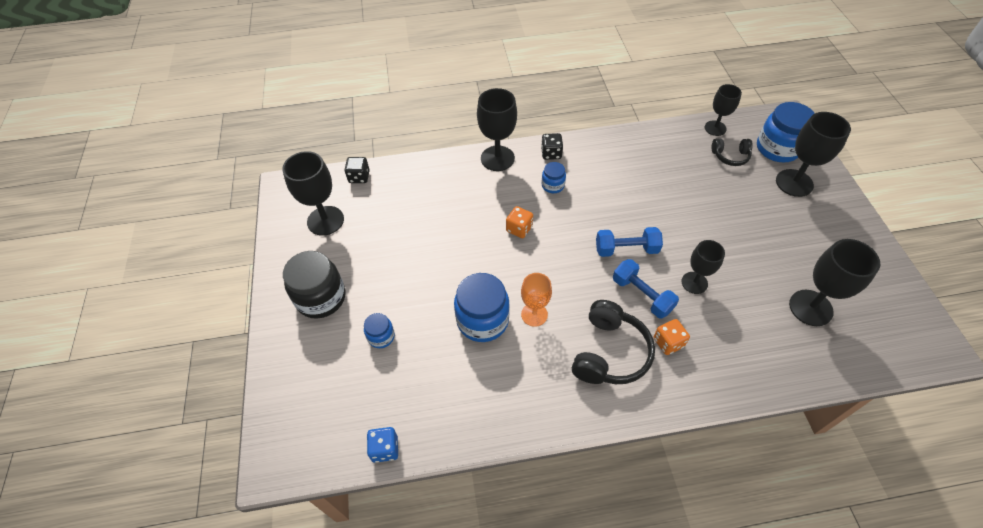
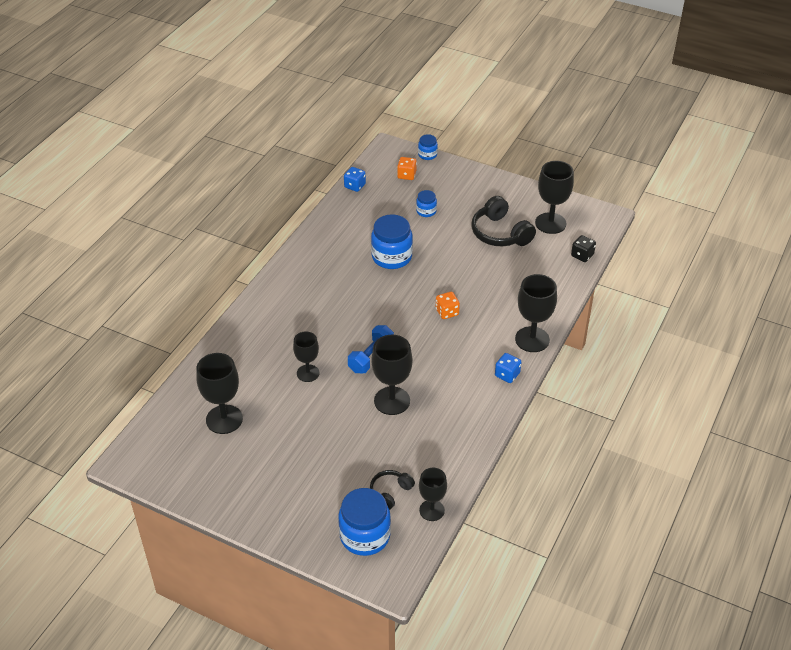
camera: 125 degrees right, 10 degrees down
black jar [283,251,345,319] -> none
orange goblet [521,273,552,327] -> none
black dice [541,133,563,160] -> blue dice [495,353,521,383]
blue jar [542,162,566,193] -> blue jar moved to [418,134,438,160]
black headphones [572,300,655,384] -> black headphones moved to [471,196,536,246]
blue dumbbell [613,259,679,319] -> none
orange dice [654,319,690,355] -> orange dice moved to [397,157,417,180]
black goblet [776,112,851,197] -> black goblet moved to [371,335,413,415]

